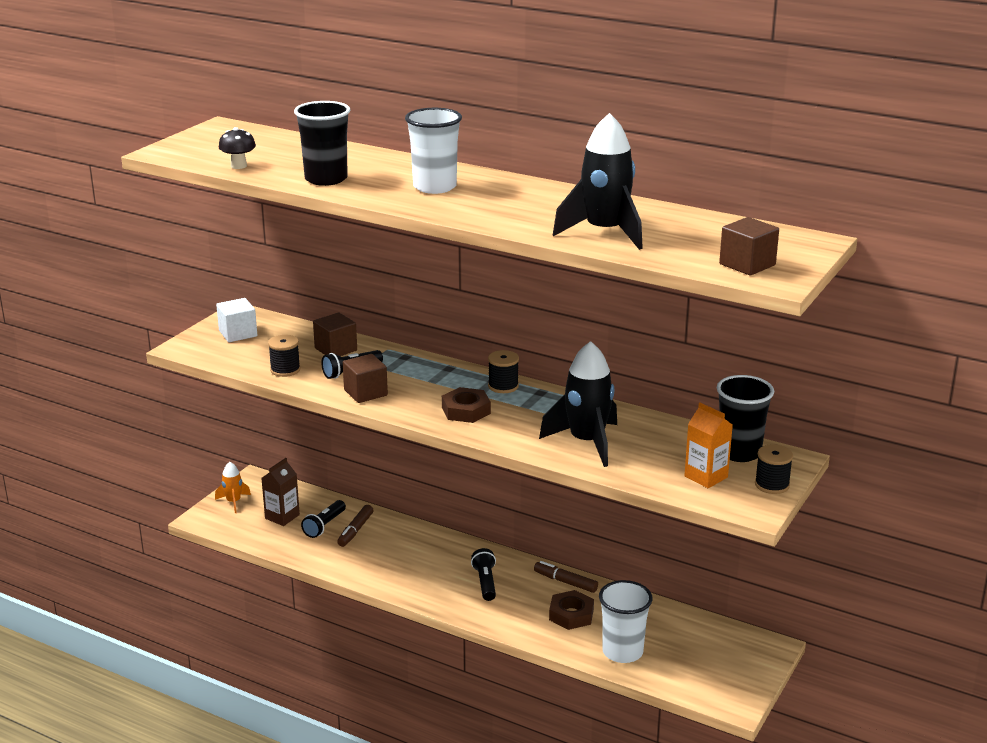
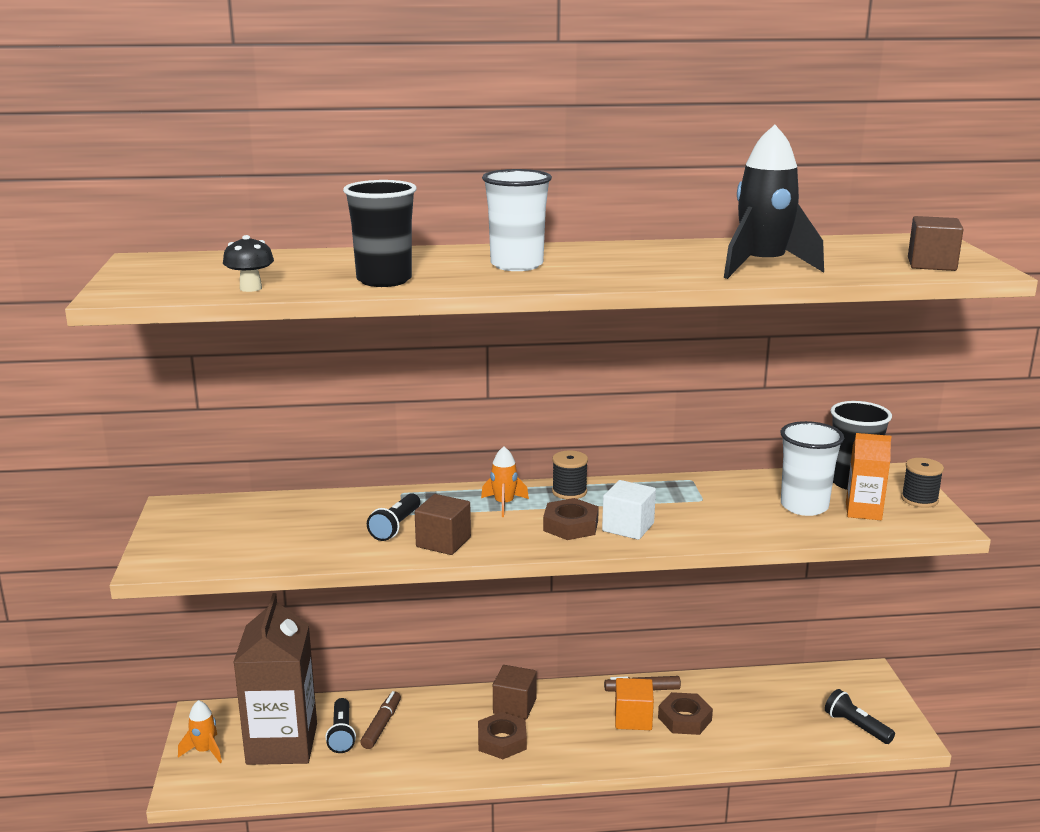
camera: 35 degrees left, 5 degrees down
white cube [216,298,257,342] -> white cube moved to [602,480,656,540]
brown carton [261,458,300,526] -> brown carton [233,593,317,765], size x1.97
black spool [268,335,300,377] -> none
brown cube [313,313,357,356] -> brown cube moved to [493,665,537,720]
brown marker [337,505,374,547] -> brown marker turned 150 degrees counterclockwise [360,691,401,749]
black flashlight [471,548,496,601] -> black flashlight moved to [825,689,895,744]
black rocket [539,341,617,467] -> none
white cup [599,580,653,663] -> white cup moved to [780,421,844,516]
none -> brown nut [478,712,527,759]
none -> orange rocket [481,446,529,517]
none -> orange cube [615,678,654,730]

